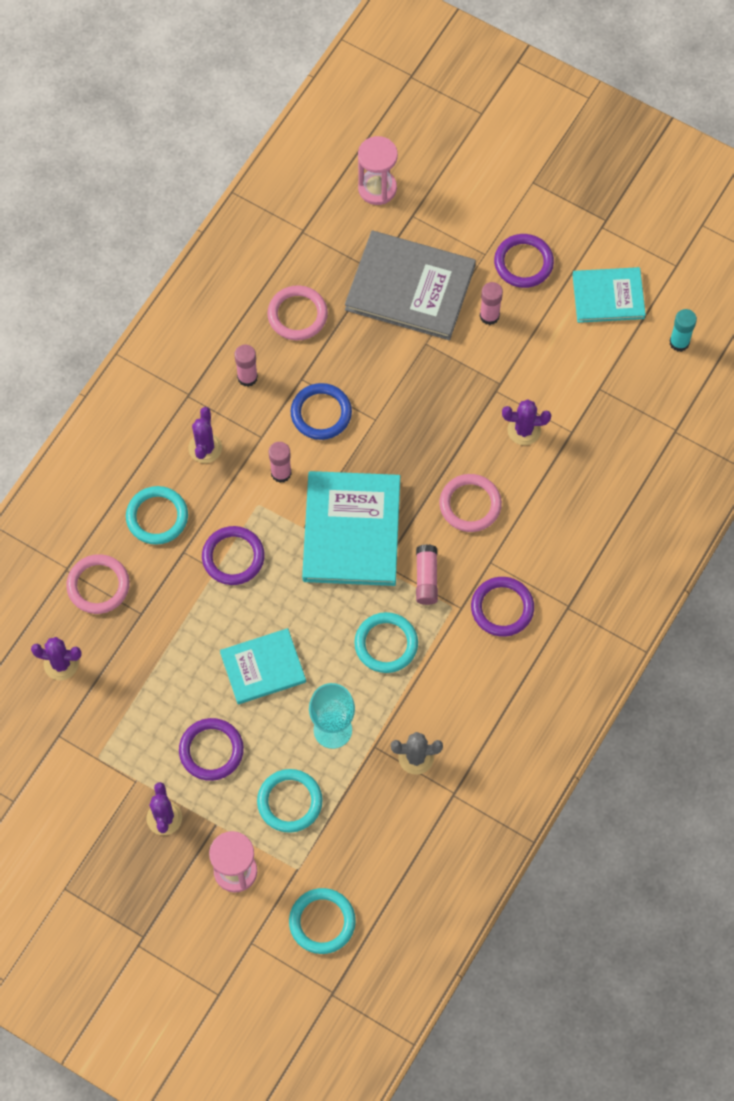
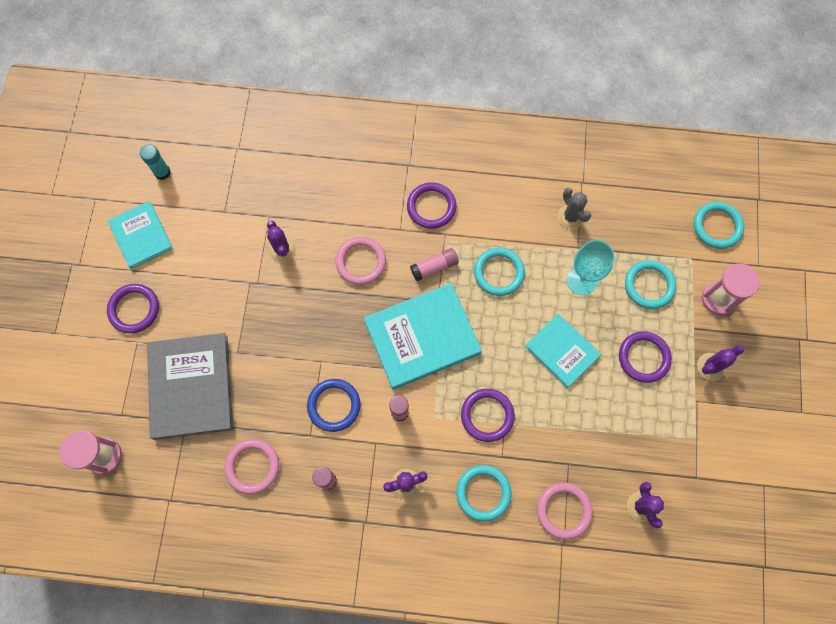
camera: 115 degrees left, 5 degrees up
pink glue stick [480,282,503,325] -> none

